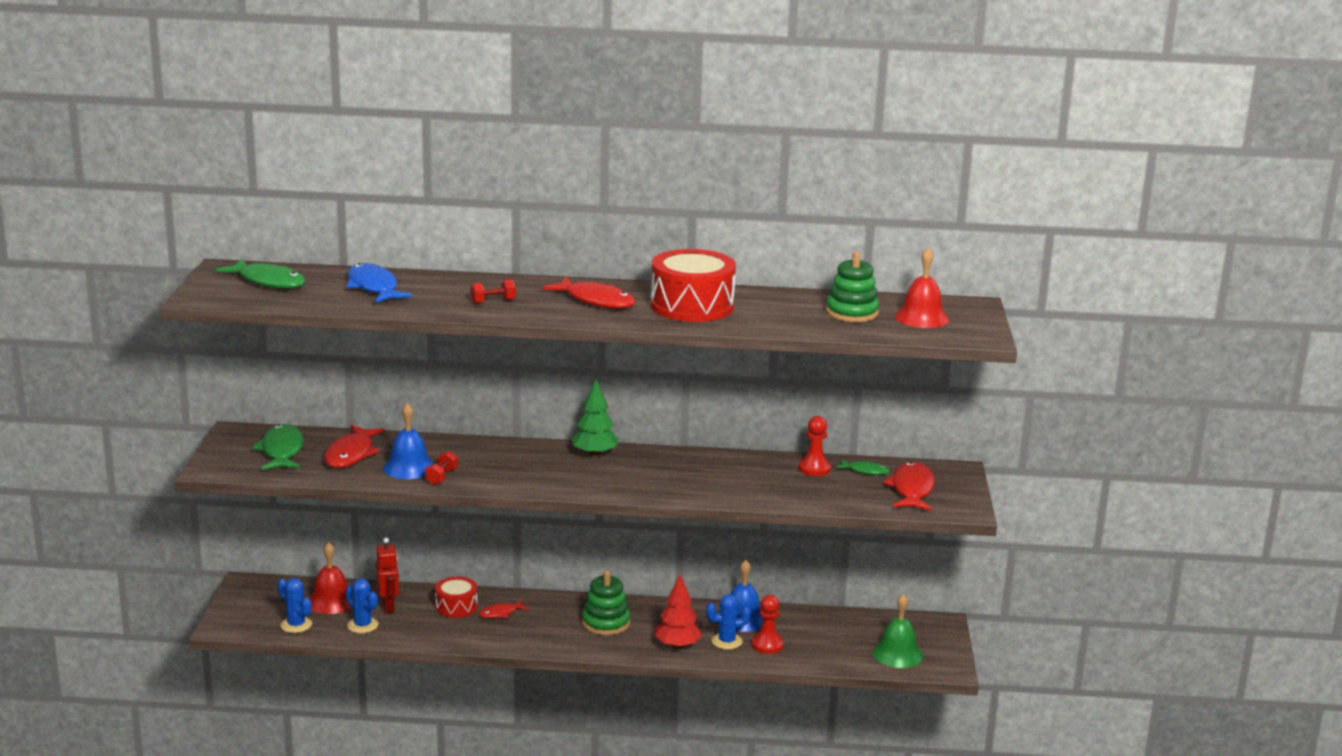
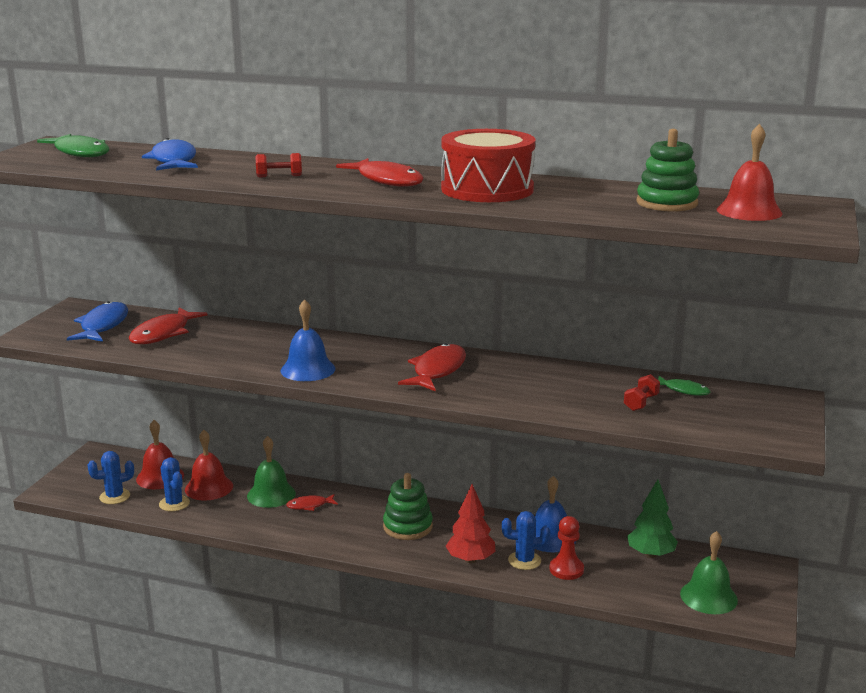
camera: 15 degrees right, 0 degrees up
green fish [252,424,304,470] -> blue fish [67,301,128,342]
blue cactus [278,578,312,633] -> blue cactus turned 75 degrees counterclockwise [87,451,134,504]
red robot [376,538,399,613] -> red bell [185,430,233,501]
blue bell [383,402,434,479] -> blue bell moved to [280,299,335,381]
red dumbbell [425,451,458,485] -> red dumbbell moved to [624,374,660,411]
red drum [435,577,478,618] -> green bell [247,436,296,508]
green tree [571,379,619,458] -> green tree moved to [627,479,678,558]
red pawn [798,416,831,476] -> none
red fish [883,462,935,511] -> red fish moved to [398,343,466,391]

